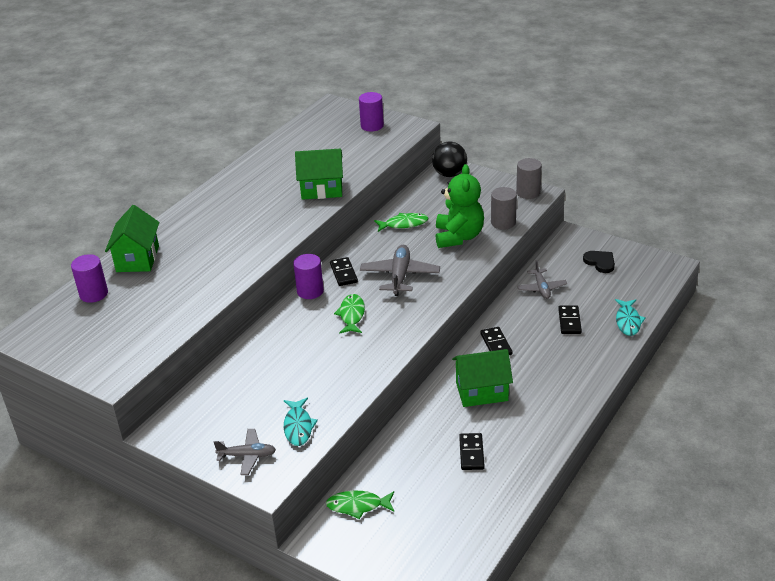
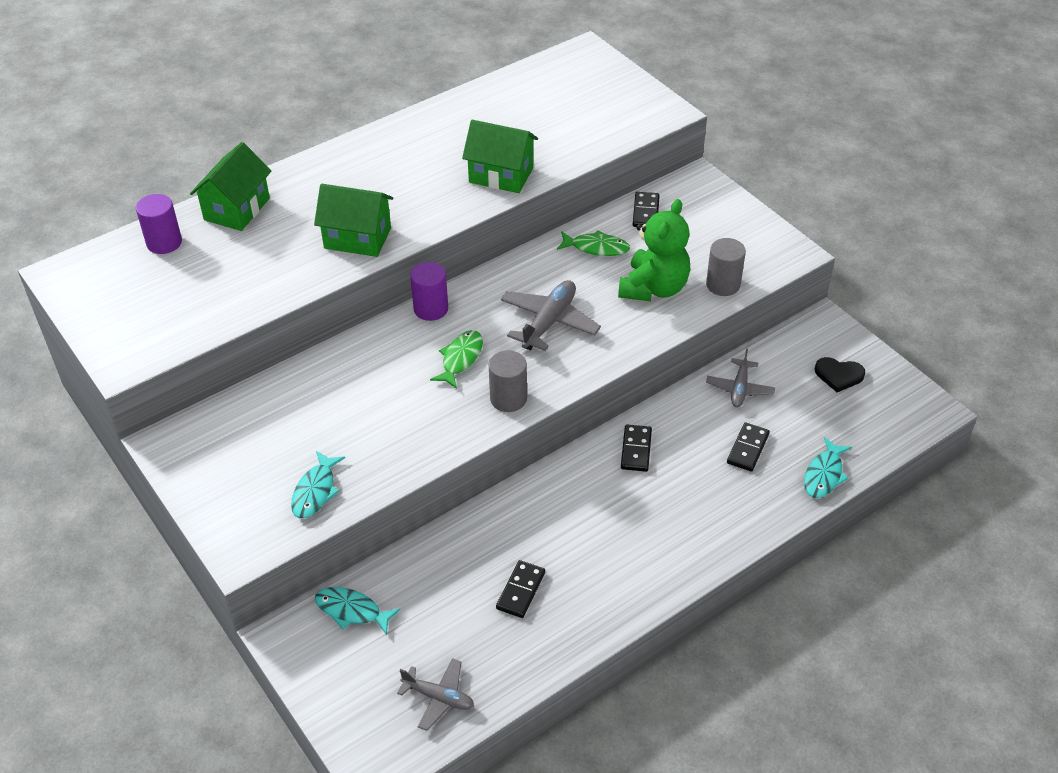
camera: 20 degrees right, 10 degrees up
grey plane [214,429,276,475] -> grey plane moved to [397,658,474,731]
green fish [326,491,394,519] -> turquoise fish [315,587,401,635]
black domino [330,257,358,286] -> black domino moved to [633,192,660,227]
purple cylinder [359,92,384,131] -> none
black ball [432,142,467,177] -> none
green house [452,349,513,407] -> green house moved to [314,184,393,257]
grey cylinder [516,158,542,199] -> grey cylinder moved to [489,350,527,412]
black heart [583,251,615,273] -> black heart turned 120 degrees clockwise [815,357,865,392]

